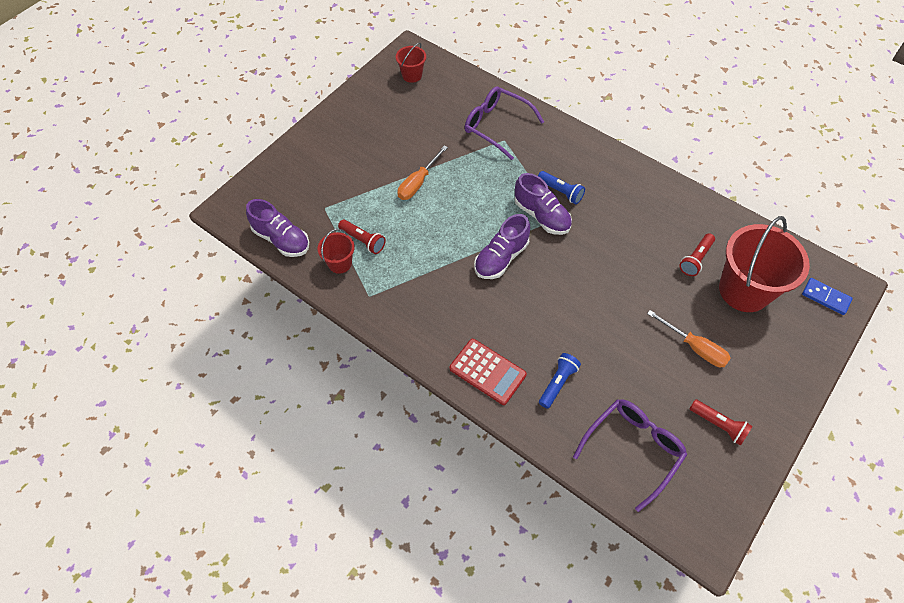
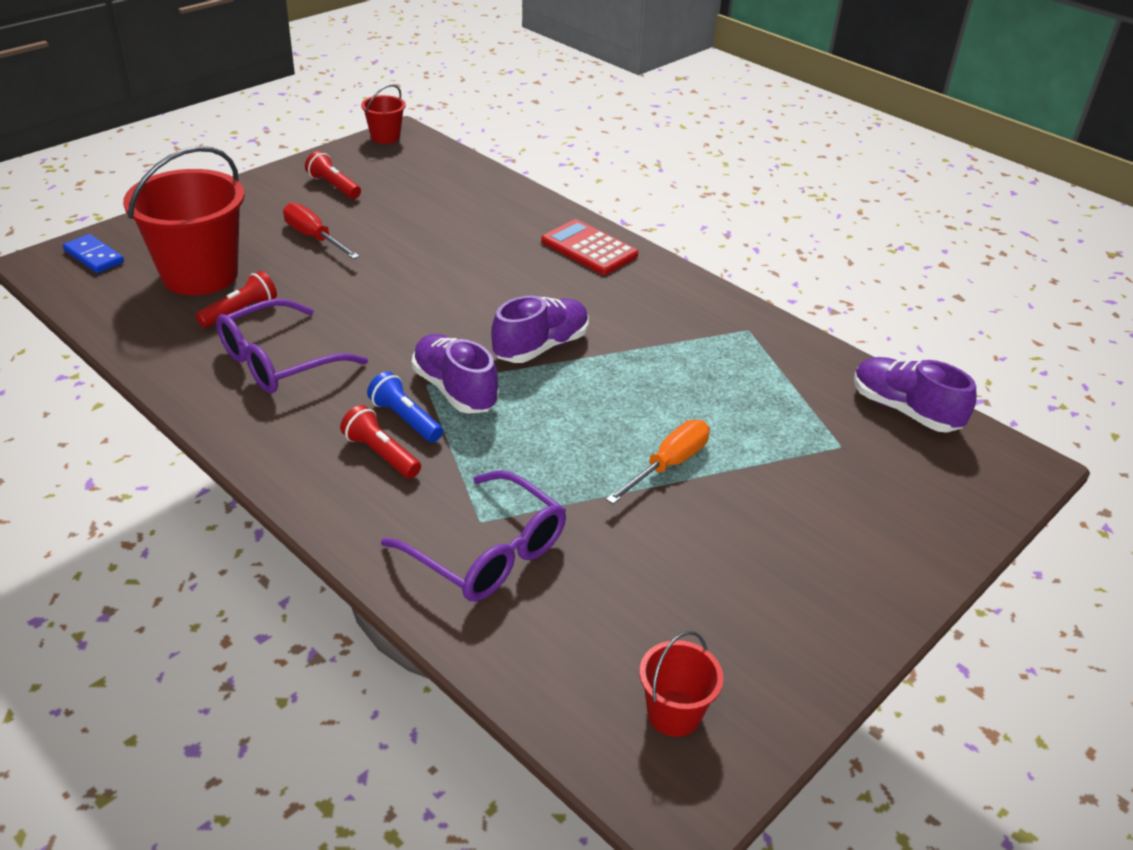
camera: 175 degrees left, 20 degrees down
red bucket [318,229,355,274] -> red bucket moved to [361,84,406,144]
red flashlight [338,220,386,254] -> red flashlight moved to [340,405,421,479]
blue flashlight [539,353,581,409] -> none
purple glasses [573,399,687,512] -> purple glasses moved to [216,299,368,393]
orange screwdriver [647,310,731,367] -> red screwdriver [283,202,360,259]

